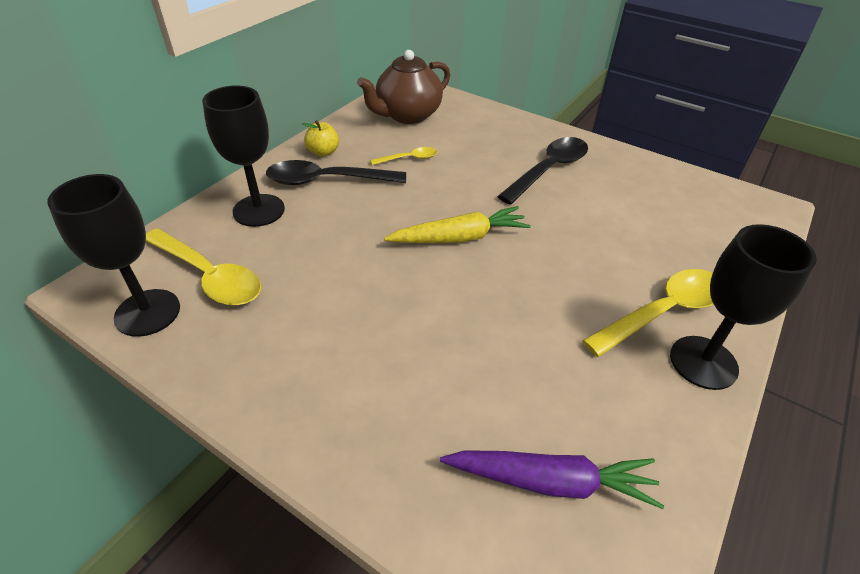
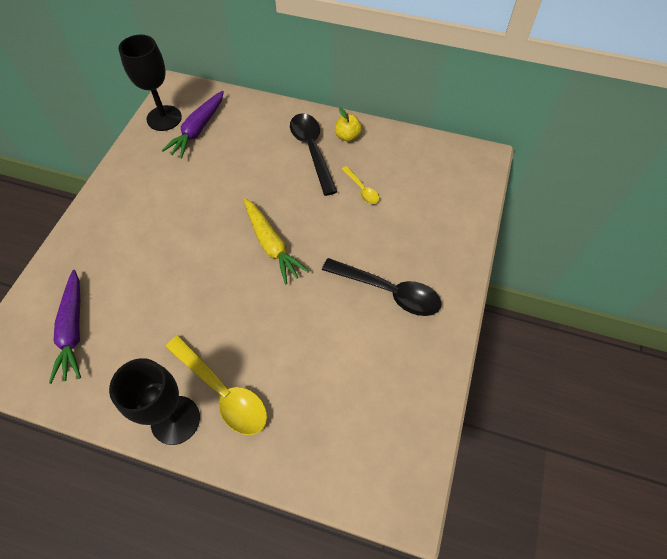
camera: 75 degrees right, 15 degrees up
yellow spoon [146,228,261,305] -> purple carrot [162,91,224,159]
black goblet [202,86,285,227] -> none
brown teapot [357,50,450,124] -> none

